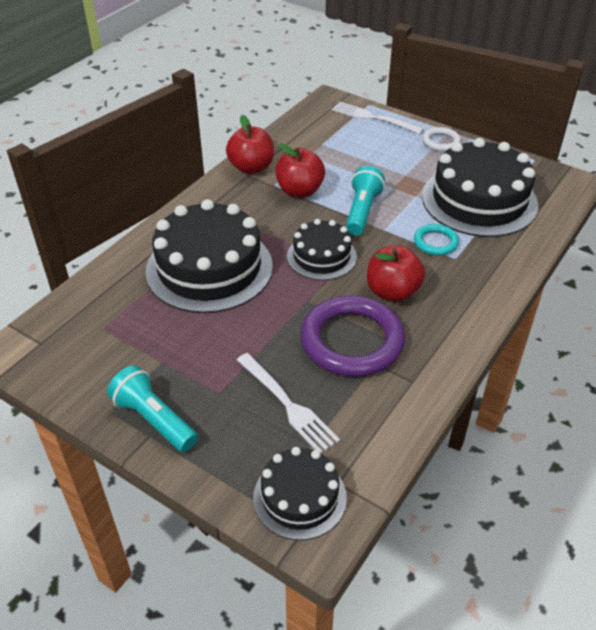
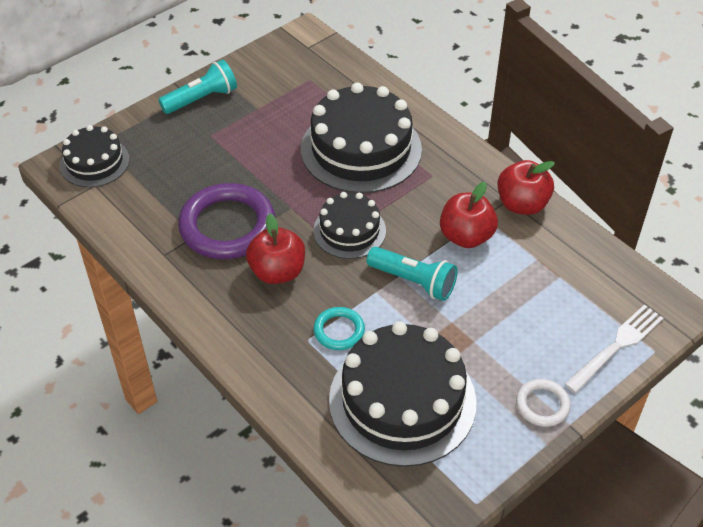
camera: 105 degrees right, 5 degrees up
white fork [237,353,340,453] -> none

